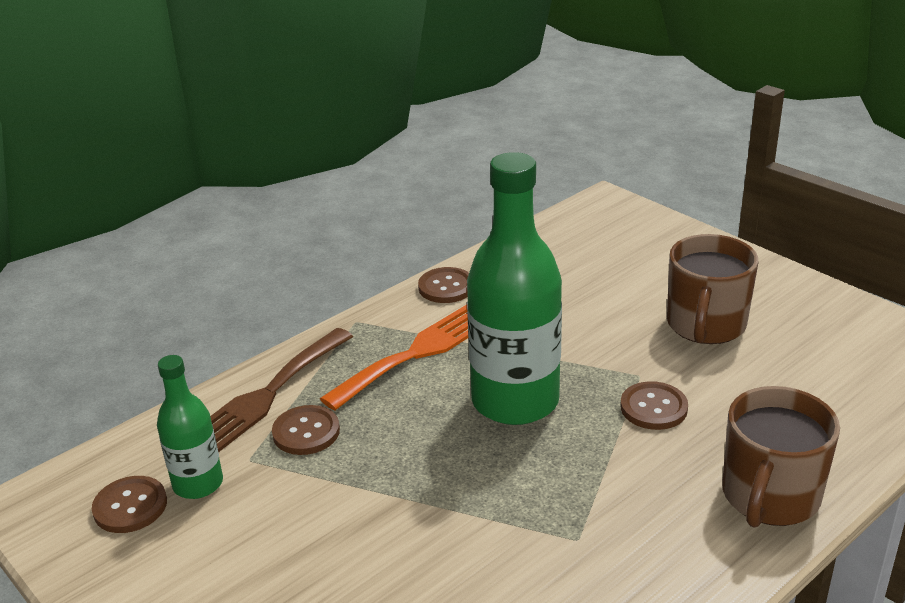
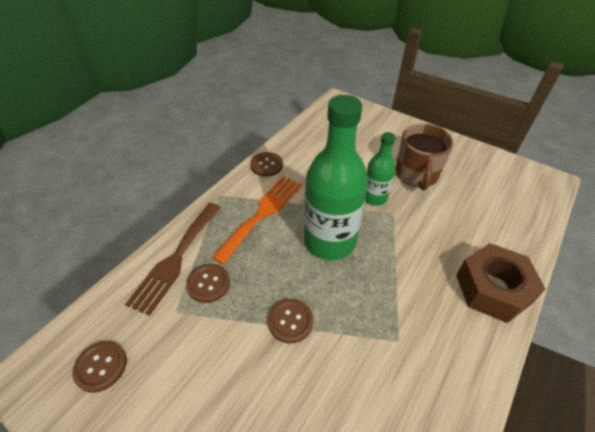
camera: 15 degrees left, 15 degrees up
green bottle [157,355,223,499] -> green bottle moved to [365,132,396,206]
brown button [620,381,688,430] -> brown button moved to [268,299,313,344]
brown mug [722,386,840,528] -> brown nut [456,243,546,323]

